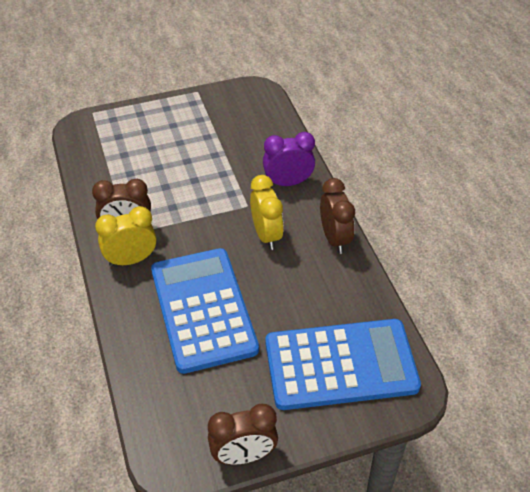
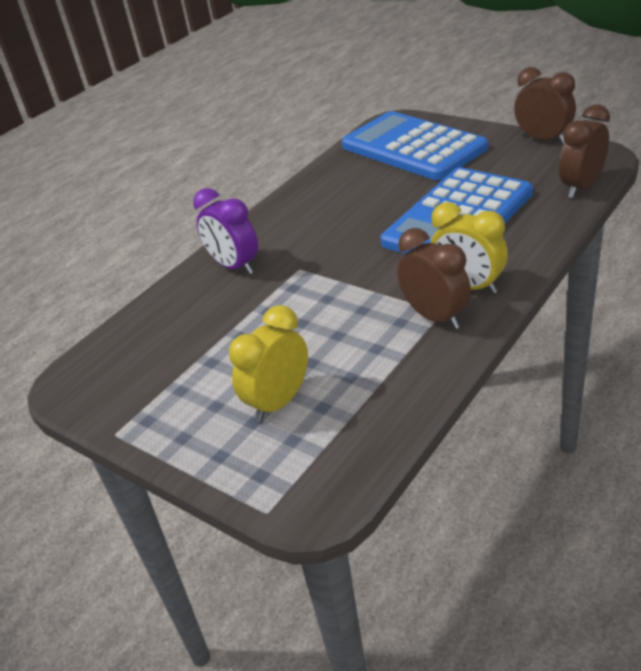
camera: 120 degrees left, 10 degrees down
yellow clock [250,175,284,250] -> yellow clock moved to [229,305,308,422]
brown clock [320,178,355,254] -> brown clock moved to [559,104,610,198]

